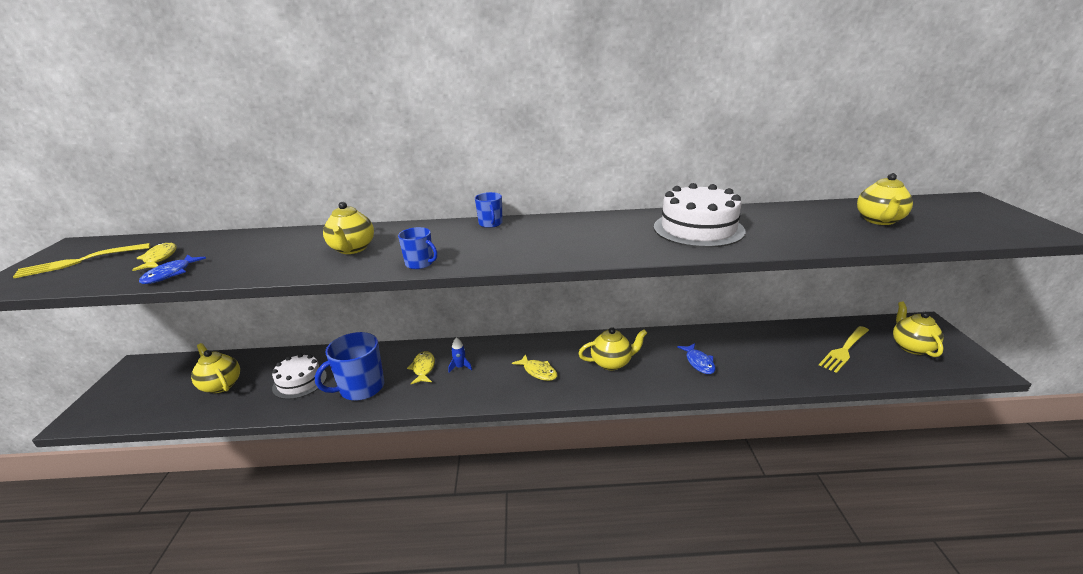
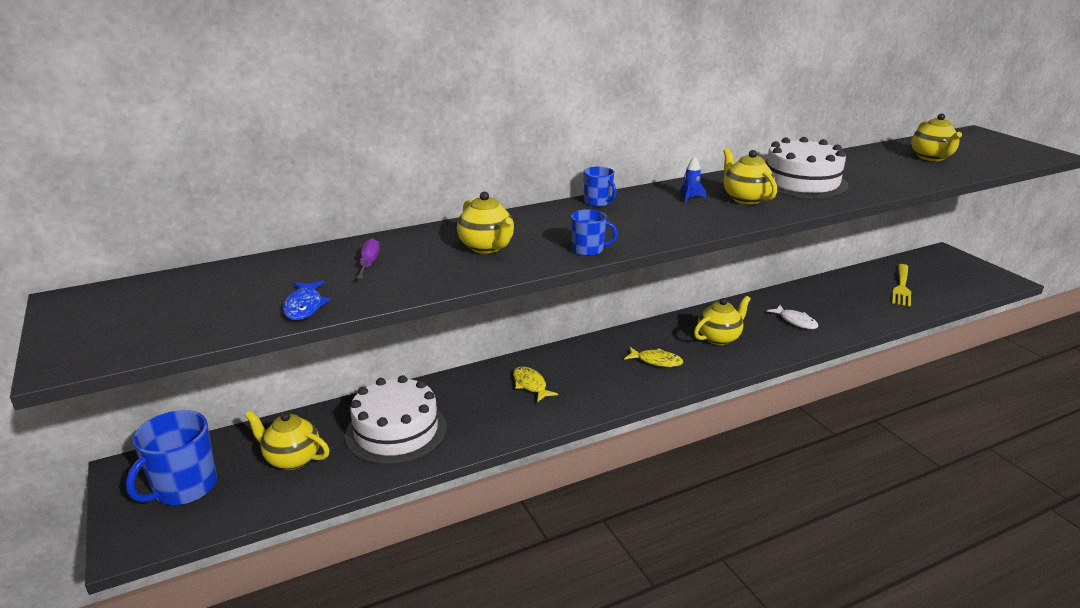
camera: 25 degrees left, 0 degrees up
yellow fork [13,243,150,278] -> none
yellow fish [132,243,176,271] -> none
white cake [272,354,327,399] -> white cake [345,375,447,465], size x1.54
blue mug [315,332,384,401] -> blue mug moved to [126,410,217,505]
blue rocket [449,338,472,372] -> blue rocket moved to [680,157,706,204]
blue fish [677,343,715,374] -> white fish [767,305,818,329]
yellow teapot [893,302,943,357] -> yellow teapot moved to [723,148,777,205]
none -> purple screwdriver [357,238,380,278]

